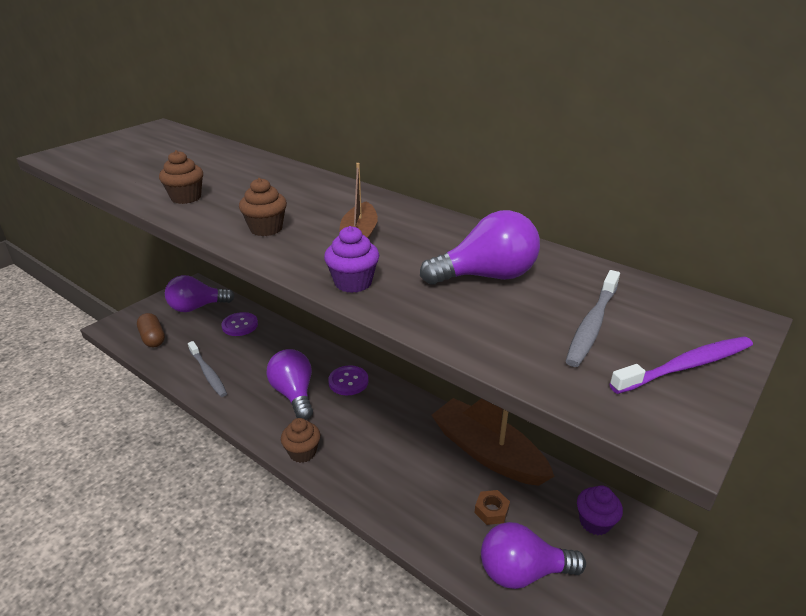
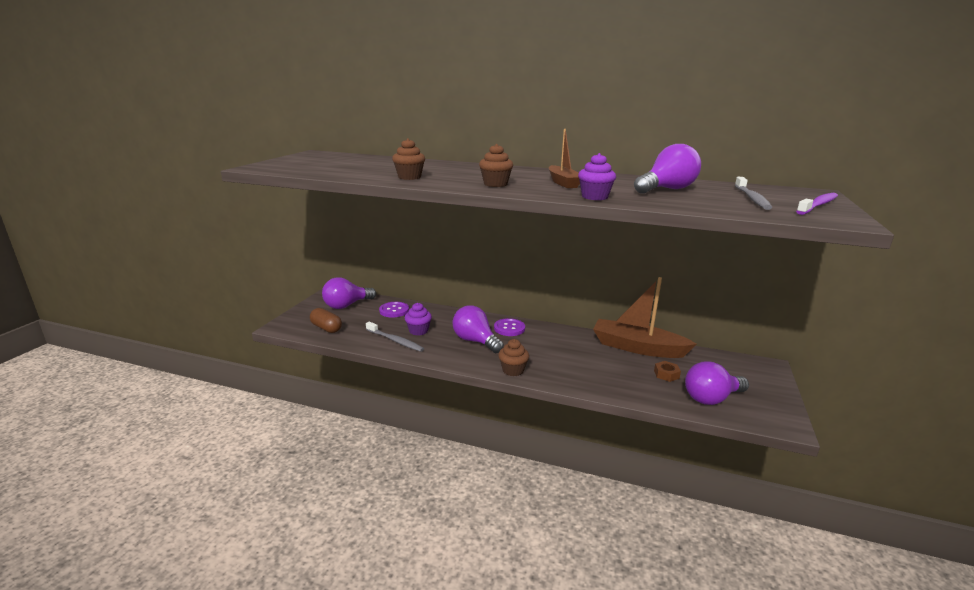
camera: 20 degrees left, 10 degrees down
purple cupcake [577,485,623,535] -> purple cupcake moved to [405,303,432,335]

